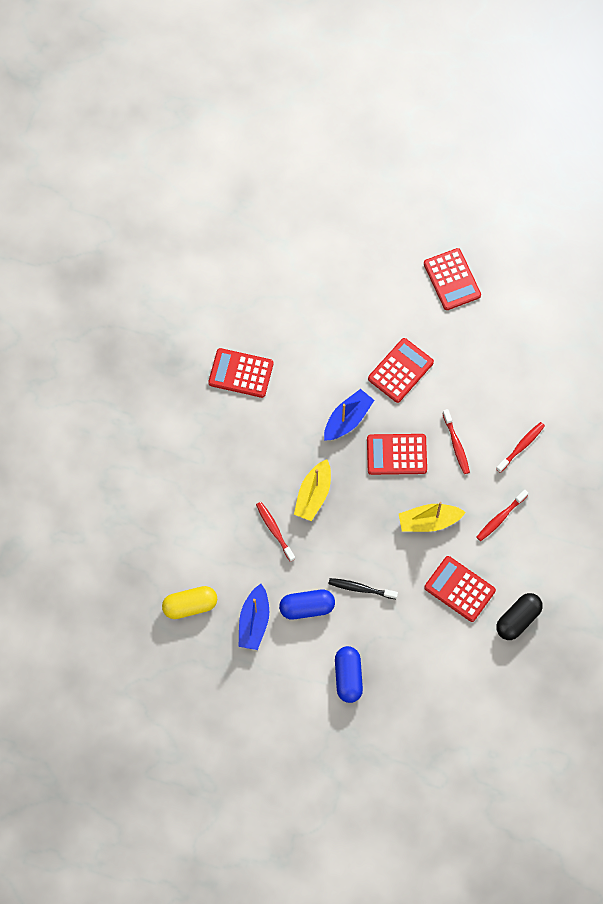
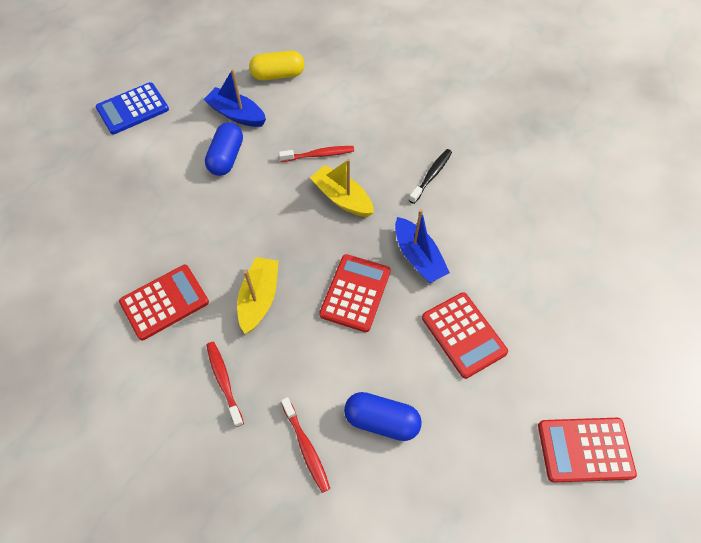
camera: 110 degrees right, 10 degrees down
yellow capsule [162,586,217,619] -> yellow capsule turned 75 degrees clockwise [249,50,304,81]
red calculator [208,348,273,398] -> none
black toothbrush [328,578,398,599] -> black toothbrush moved to [409,149,452,204]
blue capsule [335,646,363,703] -> blue capsule moved to [344,392,422,441]
red toothbrush [442,409,470,474] -> none
black capsule [496,593,543,640] -> none
none -> blue calculator [95,82,169,134]

